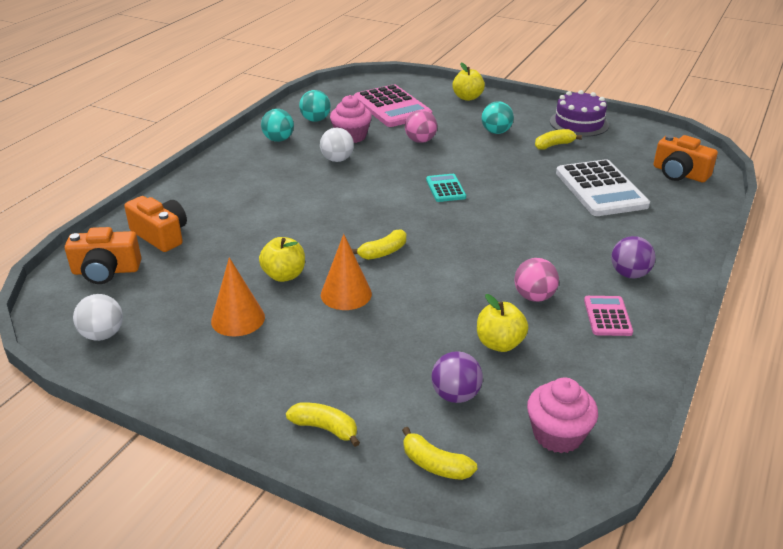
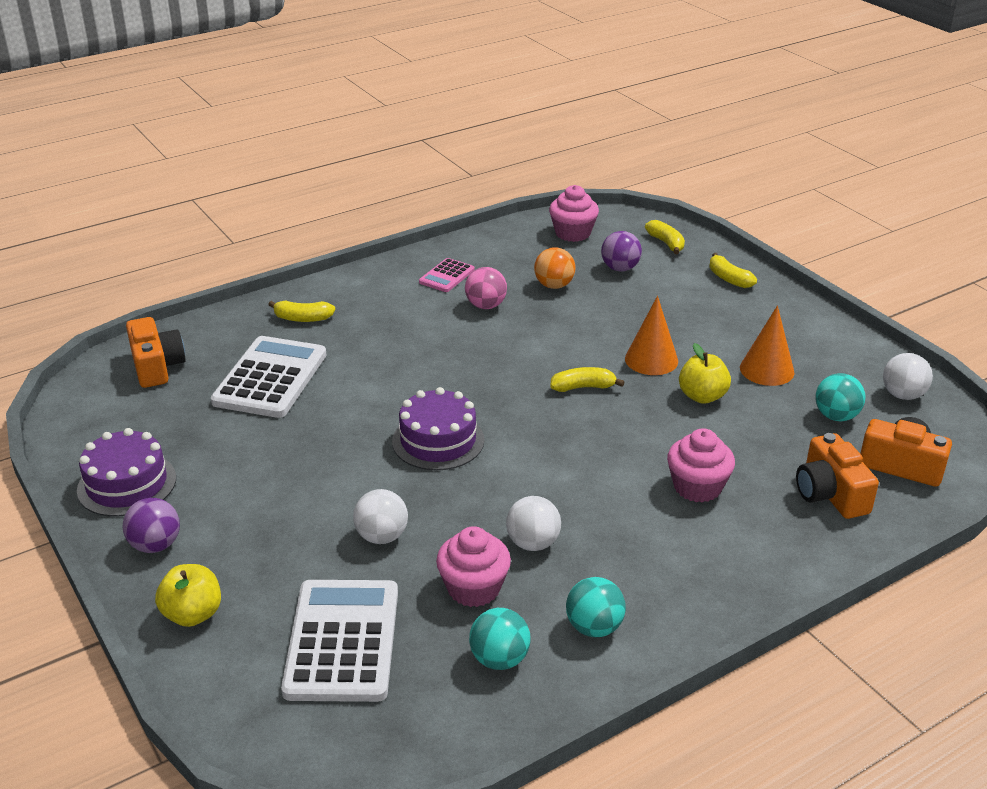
camera: 150 degrees left, 0 degrees up
pink calculator [354,84,432,127] -> white calculator [281,580,398,702]
pink ball [405,110,437,143] -> white ball [353,489,408,544]
turquoise calculator [426,174,466,202] -> purple cake [392,387,484,470]
yellow apple [477,294,528,352] -> orange ball [534,247,576,289]
turquoise ball [481,101,514,134] -> turquoise ball moved to [815,373,866,421]
yellow banana [535,129,582,150] -> yellow banana moved to [268,301,335,322]
purple ball [611,236,656,278] -> purple ball moved to [123,498,180,553]
none -> pink cupcake [667,428,735,503]

